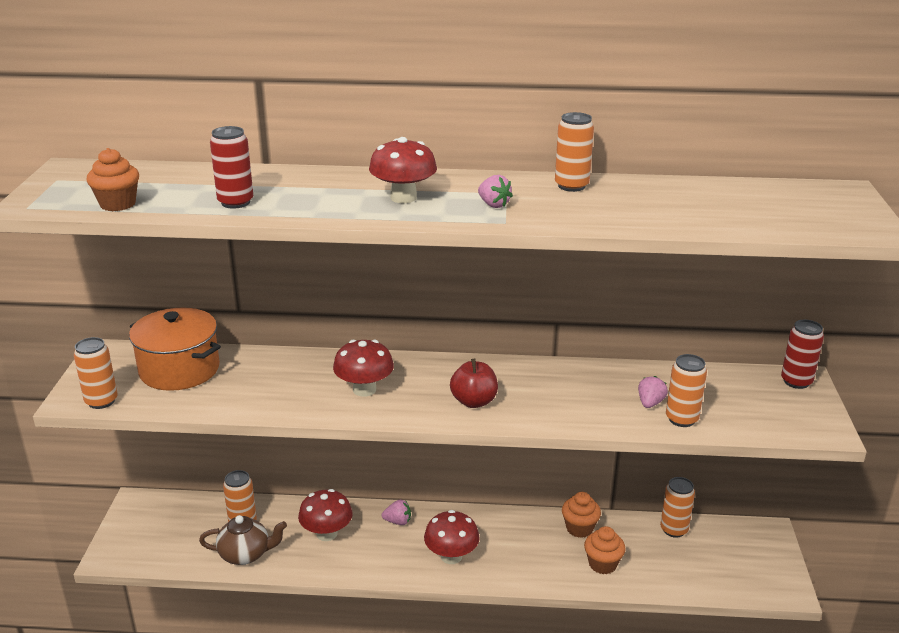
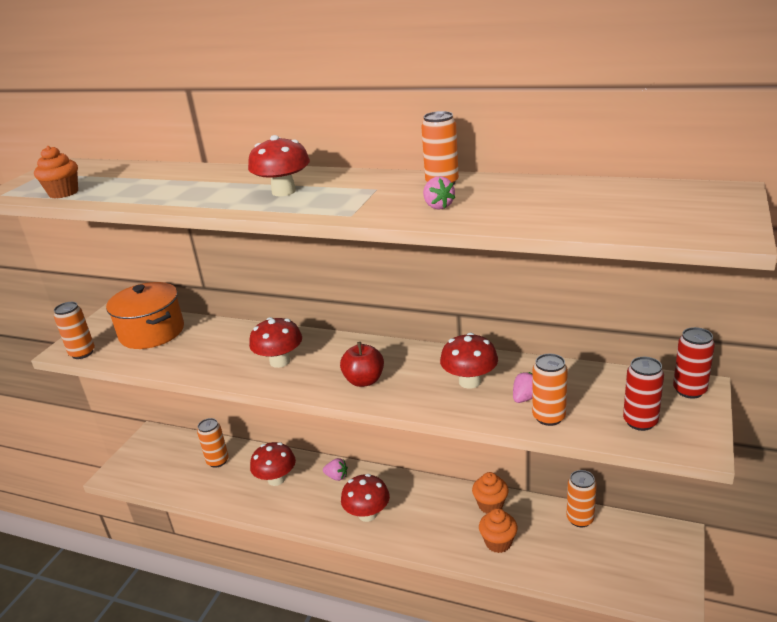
camera: 20 degrees right, 0 degrees up
brown teapot [199,515,287,565] -> none
red can [210,126,254,209] -> red can moved to [623,357,664,431]
pink strawberry [478,175,513,208] -> pink strawberry moved to [423,176,455,210]
none -> red mushroom [440,332,498,389]

